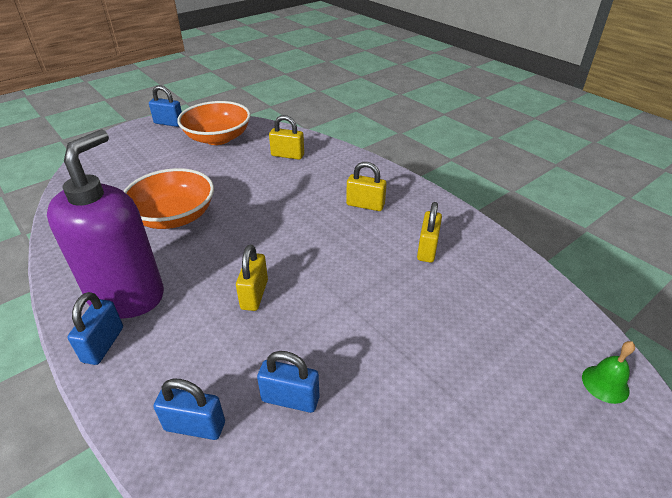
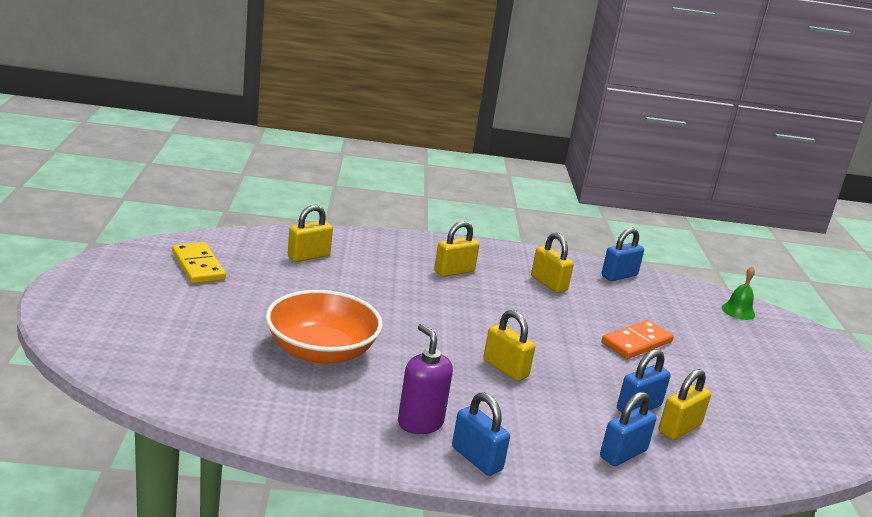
camera: 55 degrees left, 15 degrees down
purple soap dispenser [47,129,164,318] -> purple soap dispenser [398,324,453,434], size x0.52
blue padlock [149,85,182,127] -> blue padlock moved to [601,228,644,281]
orange bowl [177,101,251,145] -> yellow domino [172,242,226,283]
none -> orange domino [602,320,674,359]
none -> yellow padlock [659,369,711,440]

